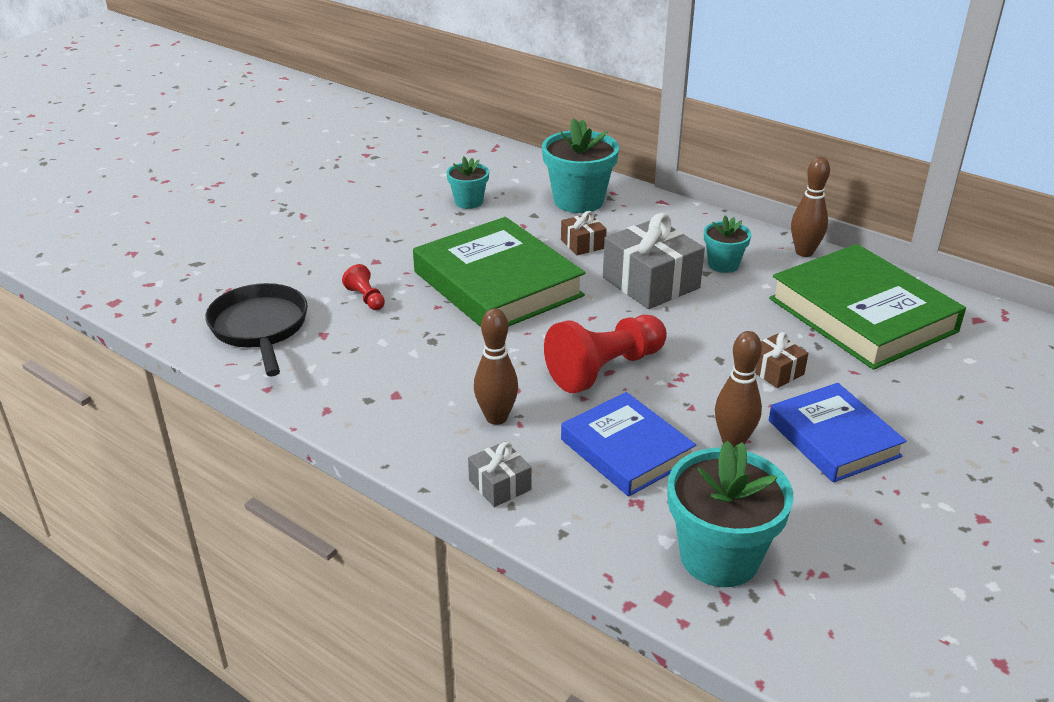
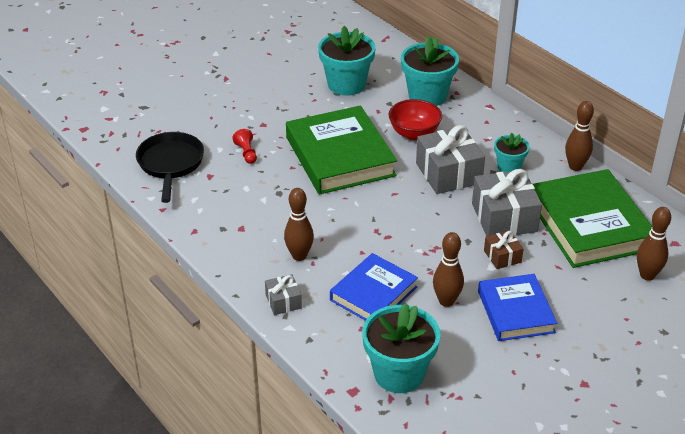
camera: 15 degrees right, 5 degrees up
turquoise flower pot [447,157,489,209] -> turquoise flower pot [318,26,376,96], size x1.79
red pawn [544,315,667,393] -> none
brown gift [561,211,607,255] -> red bowl [388,99,442,140]
blue book [561,392,696,497] -> blue book turned 60 degrees clockwise [330,253,418,321]
none -> grey gift [472,169,542,237]
none -> brown bowling pin [637,207,671,281]

